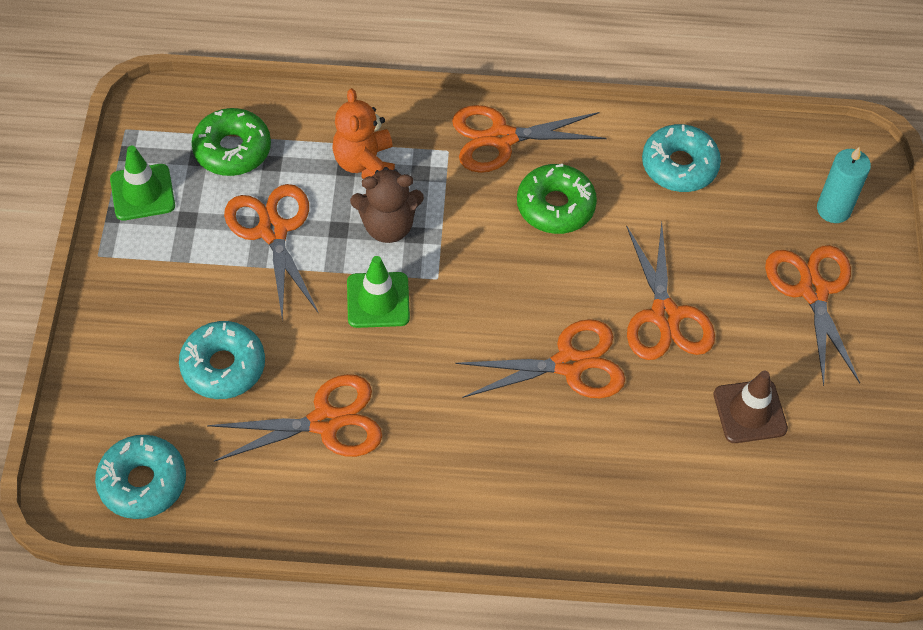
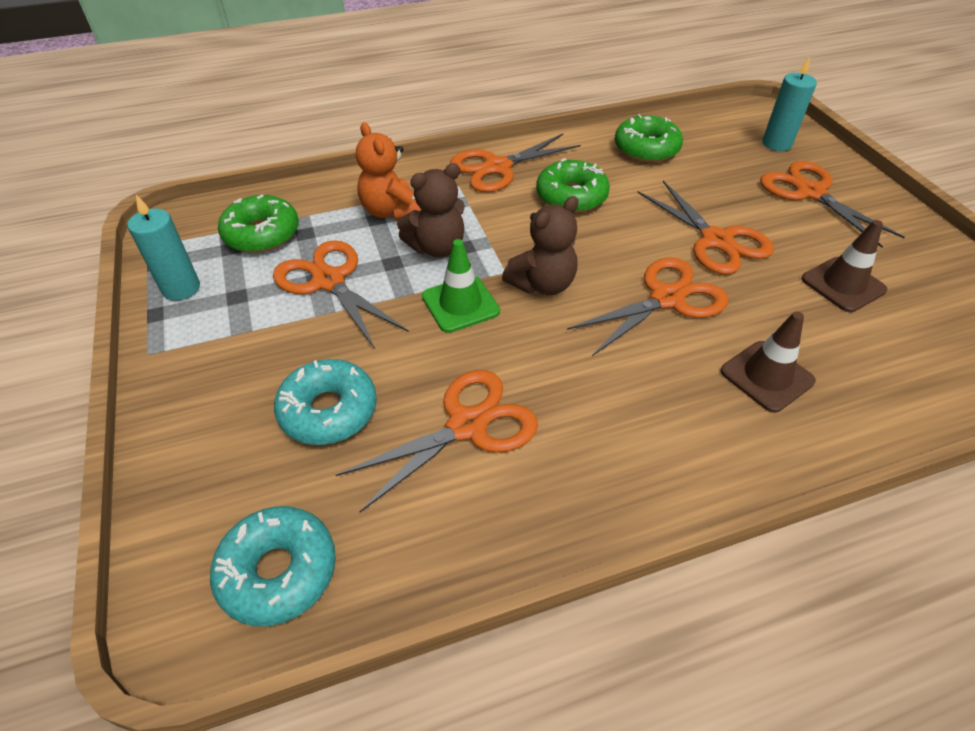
camera: 20 degrees left, 10 degrees down
green traffic cone [110,146,175,221] -> turquoise candle [127,195,200,301]
turquoise donut [642,124,721,192] -> green donut [615,114,683,162]
none -> brown teddy bear [502,196,579,295]
none -> brown traffic cone [721,311,816,413]

